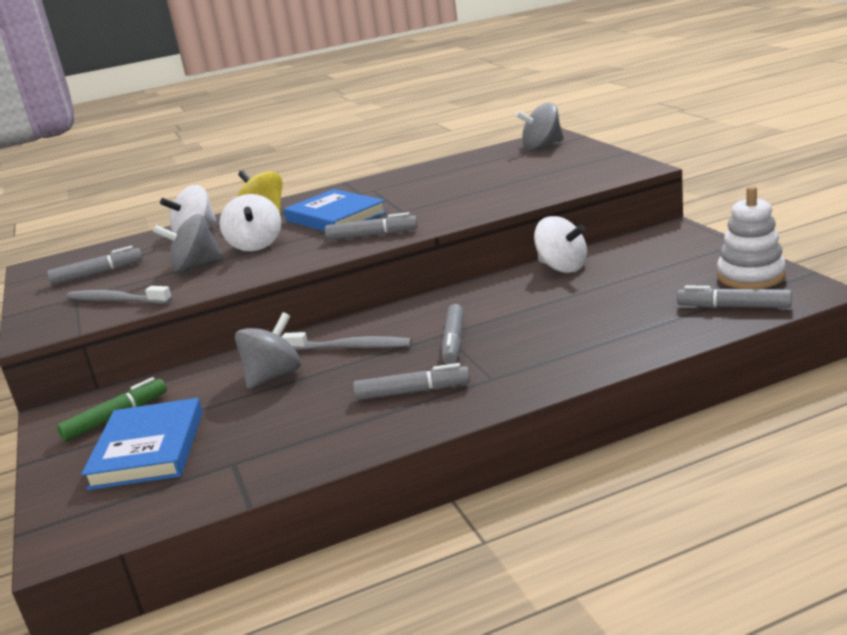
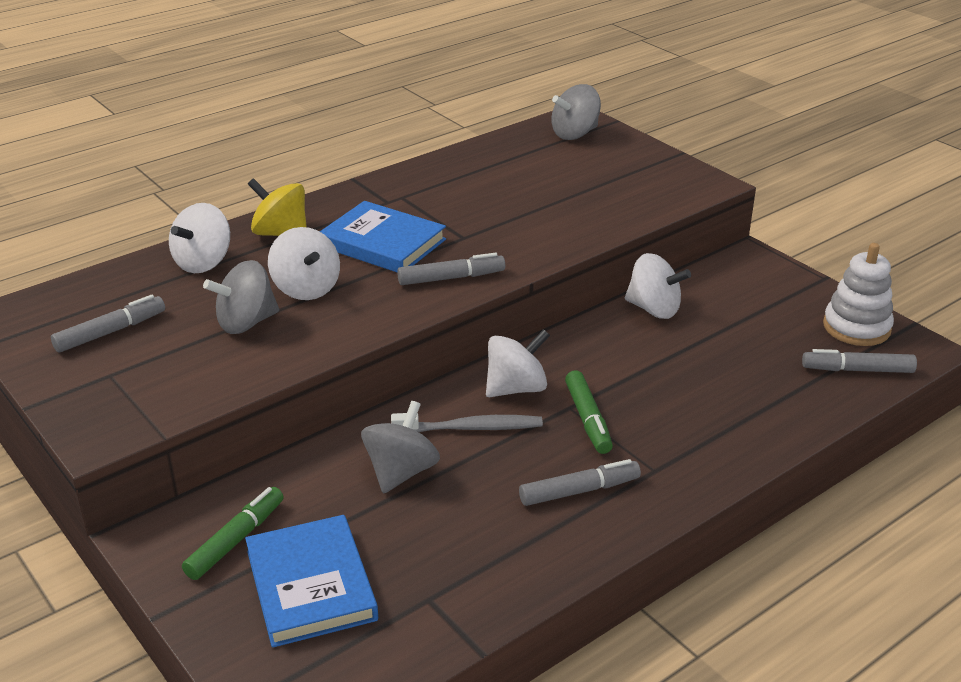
camera: 20 degrees left, 10 degrees up
grey toothbrush [66,286,172,304] -> none
grey marker [441,304,464,365] -> green marker [565,370,613,454]
none -> white spinning top [486,329,550,397]

